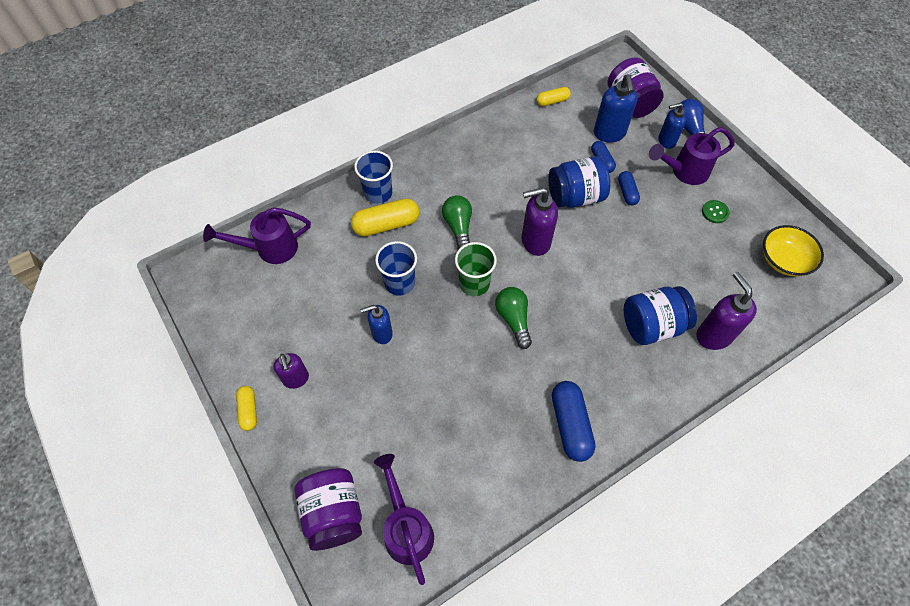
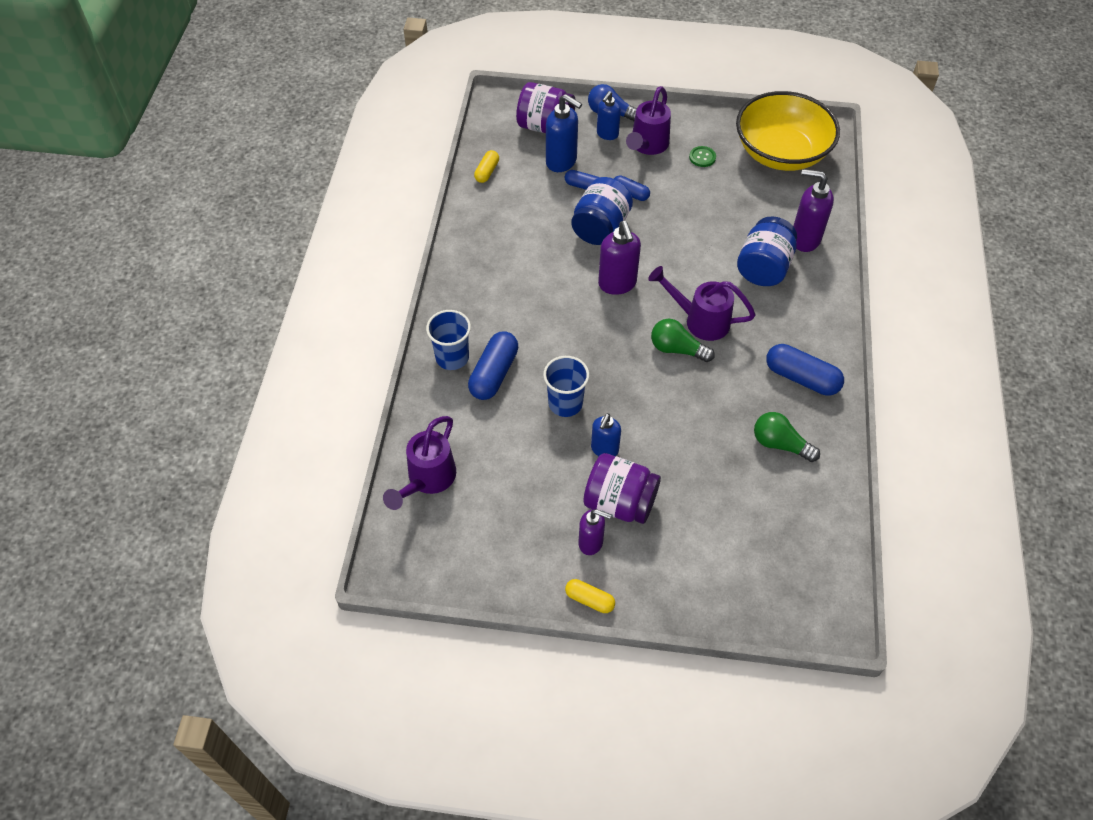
camera: 50 degrees left, 5 degrees down
purple jar [294,468,362,551] -> purple jar moved to [583,453,661,524]
yellow capsule [351,198,419,236] -> blue capsule [468,331,518,400]
purple watering can [374,454,434,585] -> purple watering can moved to [648,266,756,341]
green light bulb [442,195,472,250] -> green light bulb moved to [754,412,820,462]
green cup [455,242,497,296] -> none
purple soap dispenser [522,187,558,256] -> purple soap dispenser turned 45 degrees counterclockwise [598,221,641,295]
yellow bowl [763,225,824,276] -> yellow bowl [736,91,840,171], size x1.81

